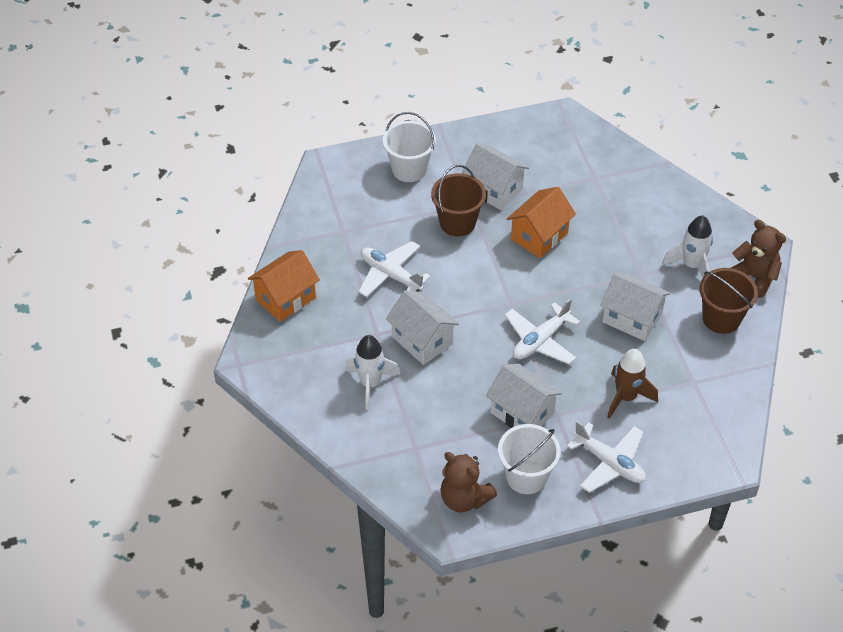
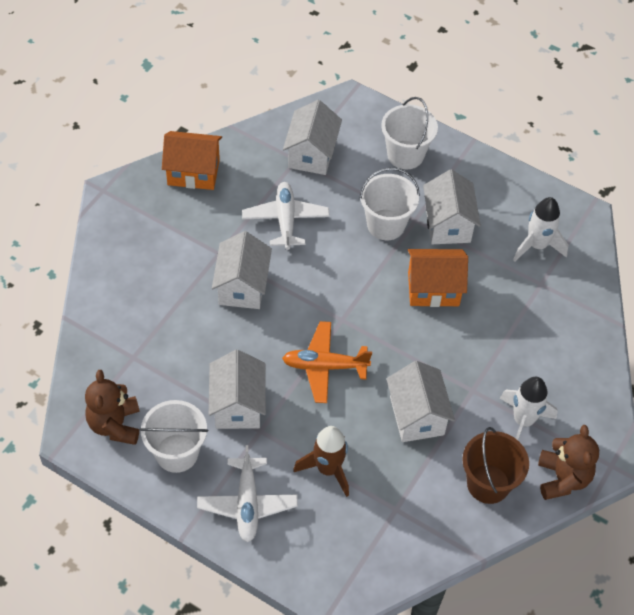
camera: 45 degrees right, 5 degrees up
white rocket [345,335,400,410] -> white rocket moved to [513,197,568,261]
brown bucket [431,165,486,237] -> white bucket [359,168,420,240]
white plane [505,298,580,364] -> orange plane [282,321,372,403]
none -> white house [283,100,342,175]

